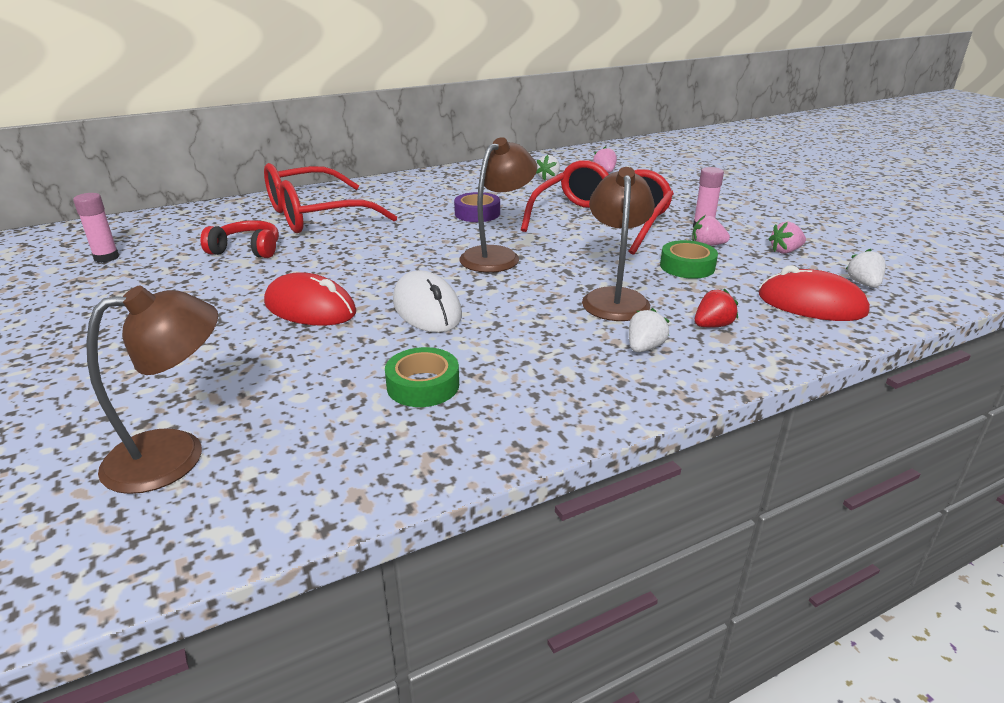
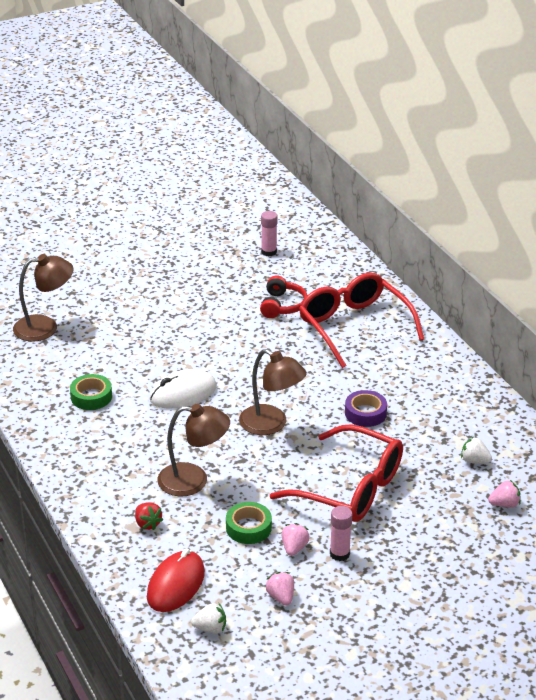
camera: 90 degrees right, 5 degrees up
brown lamp [86,285,218,494] -> brown lamp turned 75 degrees counterclockwise [13,254,73,342]
red mouse [264,272,356,326] -> none
white strawberry [629,308,669,352] -> none

